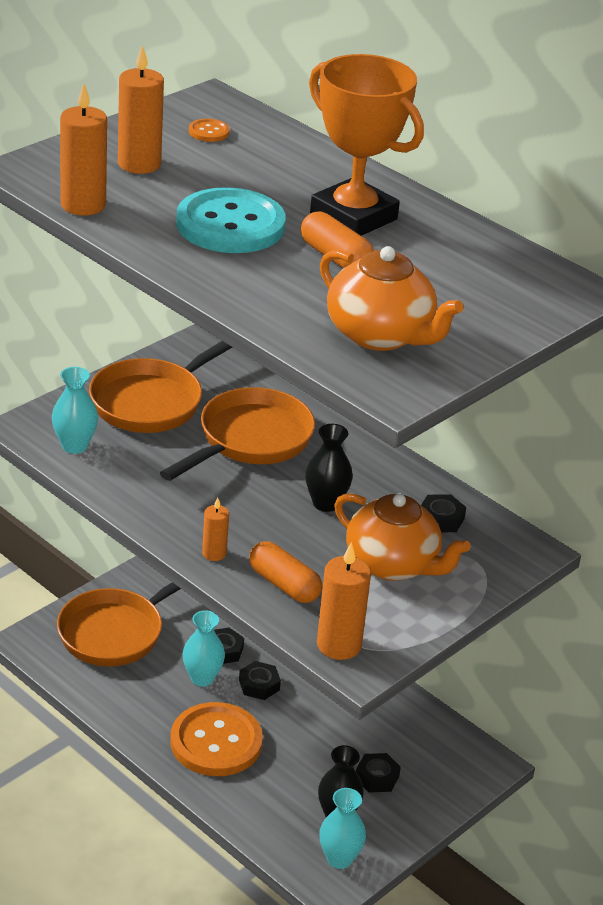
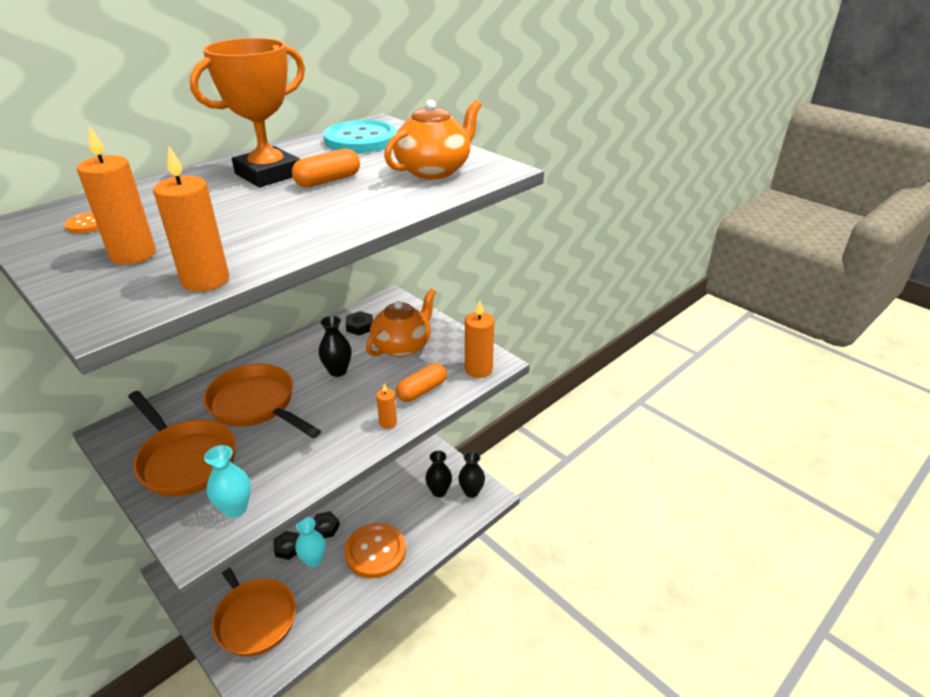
camera: 85 degrees left, 0 degrees up
turquoise button [176,187,286,253] -> turquoise button moved to [323,120,398,153]
turquoise vase [319,788,366,869] -> black vase [458,451,485,498]
black nut [356,753,401,793] -> none

